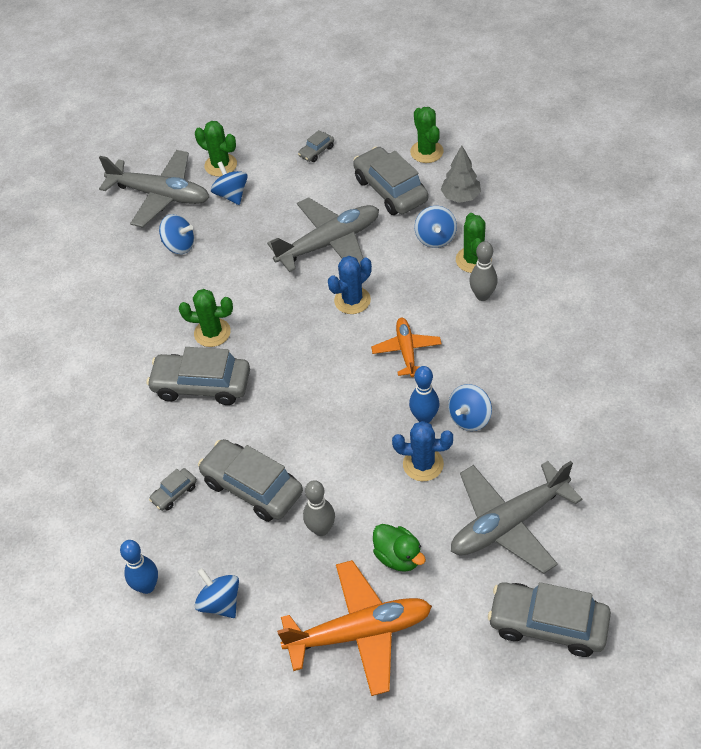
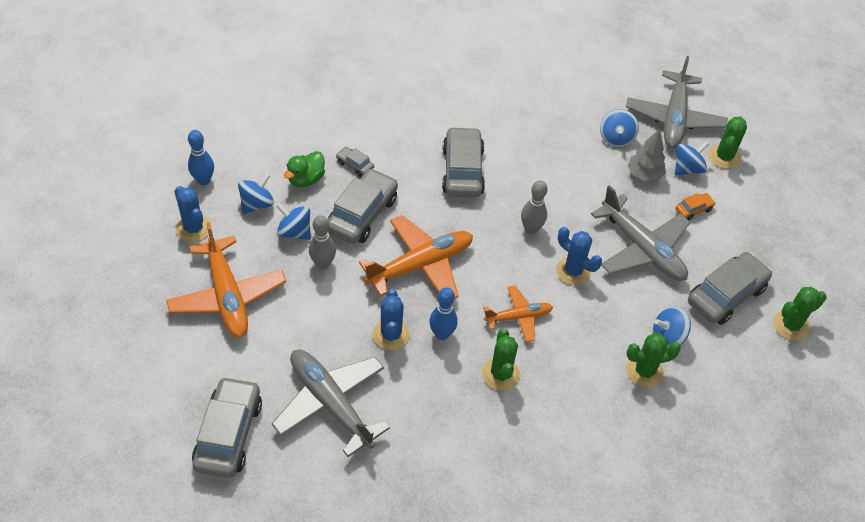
camera: 75 degrees right, 0 degrees up
blue bowling pin [120,540,158,594] -> blue bowling pin moved to [188,130,214,185]
green cactus [179,289,233,347] -> green cactus moved to [482,329,520,391]
grey car [298,130,334,162] -> none
green duck [373,524,426,572] -> green duck moved to [284,151,325,188]
grey tree [441,145,481,203] -> grey tree moved to [628,129,666,181]
blue spinning top [448,384,492,431] -> blue spinning top moved to [276,203,311,240]
grey bowling pin [469,241,498,301] -> grey bowling pin moved to [521,180,547,234]
none -> blue cactus [175,186,212,242]
none -> orange plane [359,215,473,299]
none -> orange car [675,193,716,220]

